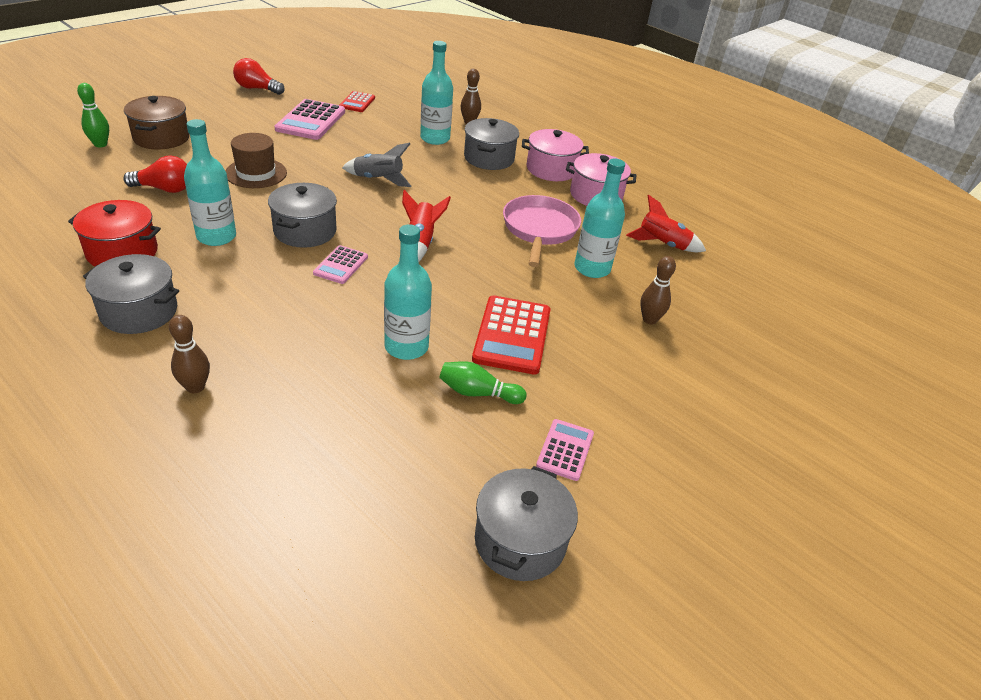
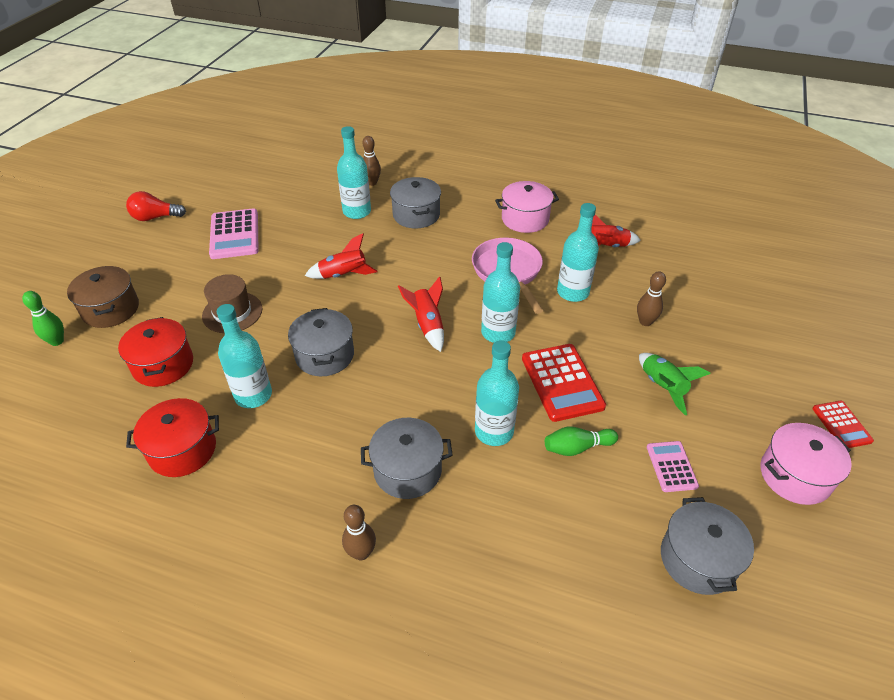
camera: 20 degrees left, 5 degrees up
grey pot [83,254,179,334] -> grey pot moved to [361,418,453,499]
red light bulb [123,155,187,193] -> red pot [118,317,193,387]
pink calculator [313,245,368,284] -> none
red calculator [340,91,375,112] -> red calculator moved to [812,401,874,448]
grey rocket [342,143,411,187] -> red rocket [305,233,378,279]
pink pot [522,129,589,181] -> pink pot moved to [761,423,852,505]
none -> turquoise bottle [481,242,520,343]
none -> green rocket [639,353,711,415]

